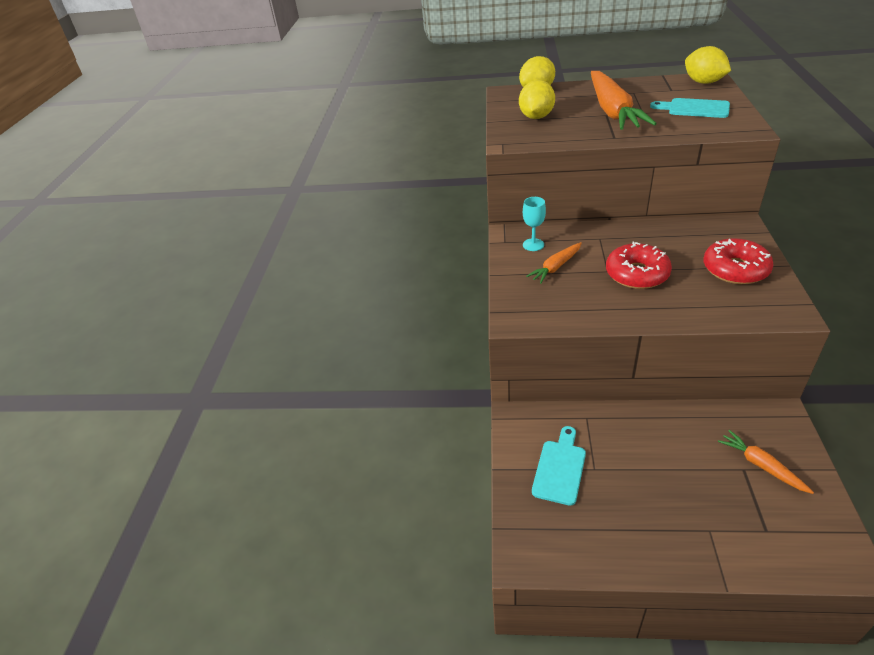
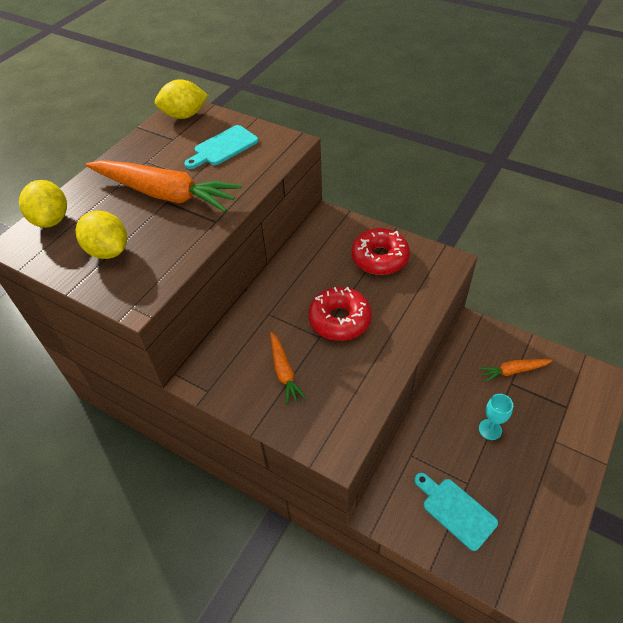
camera: 65 degrees left, 10 degrees up
turquoise goblet [523,197,546,251] -> turquoise goblet moved to [479,394,513,440]

